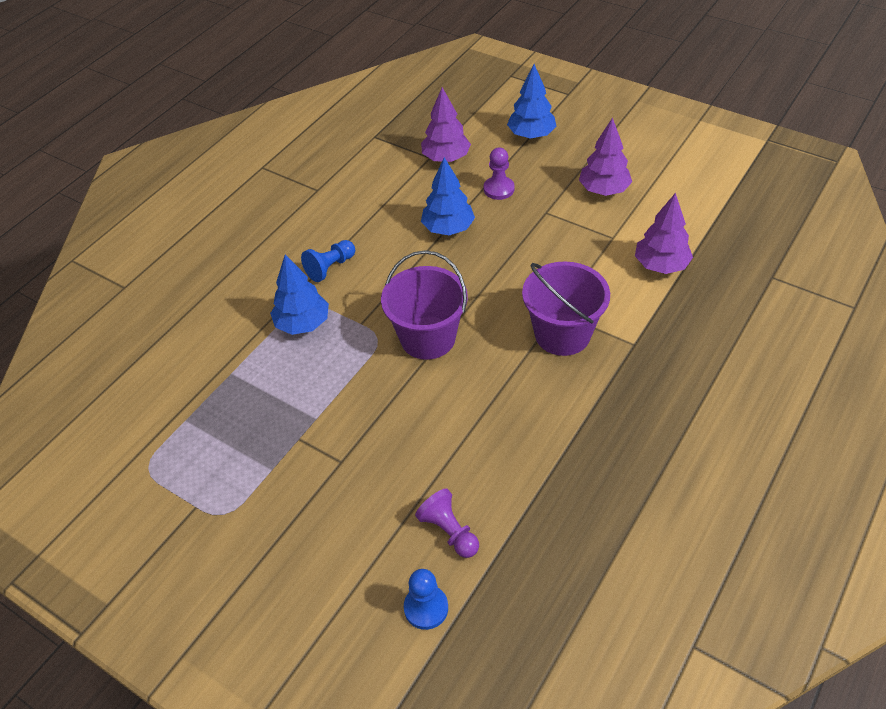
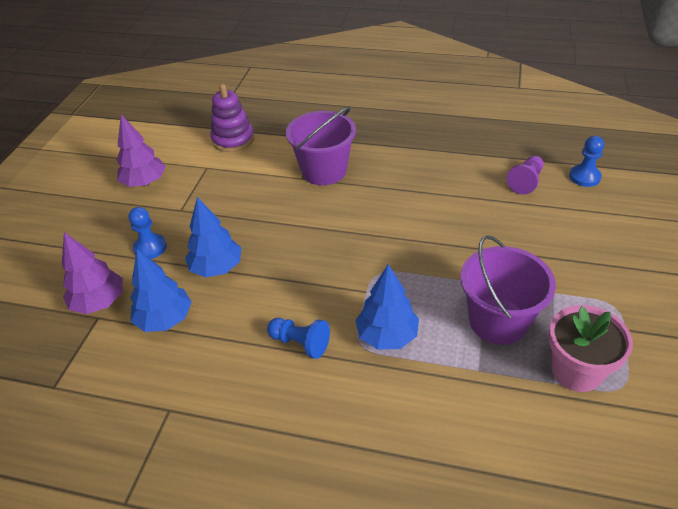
camera: 110 degrees left, 5 degrees down
purple bucket [381,250,468,360] -> purple bucket moved to [460,235,556,345]
purple pawn [484,148,515,200] -> blue pawn [129,207,167,259]
blue tree [507,64,557,139] -> blue tree moved to [130,249,192,332]
purple tree [635,193,693,274] -> purple stacking toy [210,84,254,152]
none -> pink flower pot [549,305,633,392]

